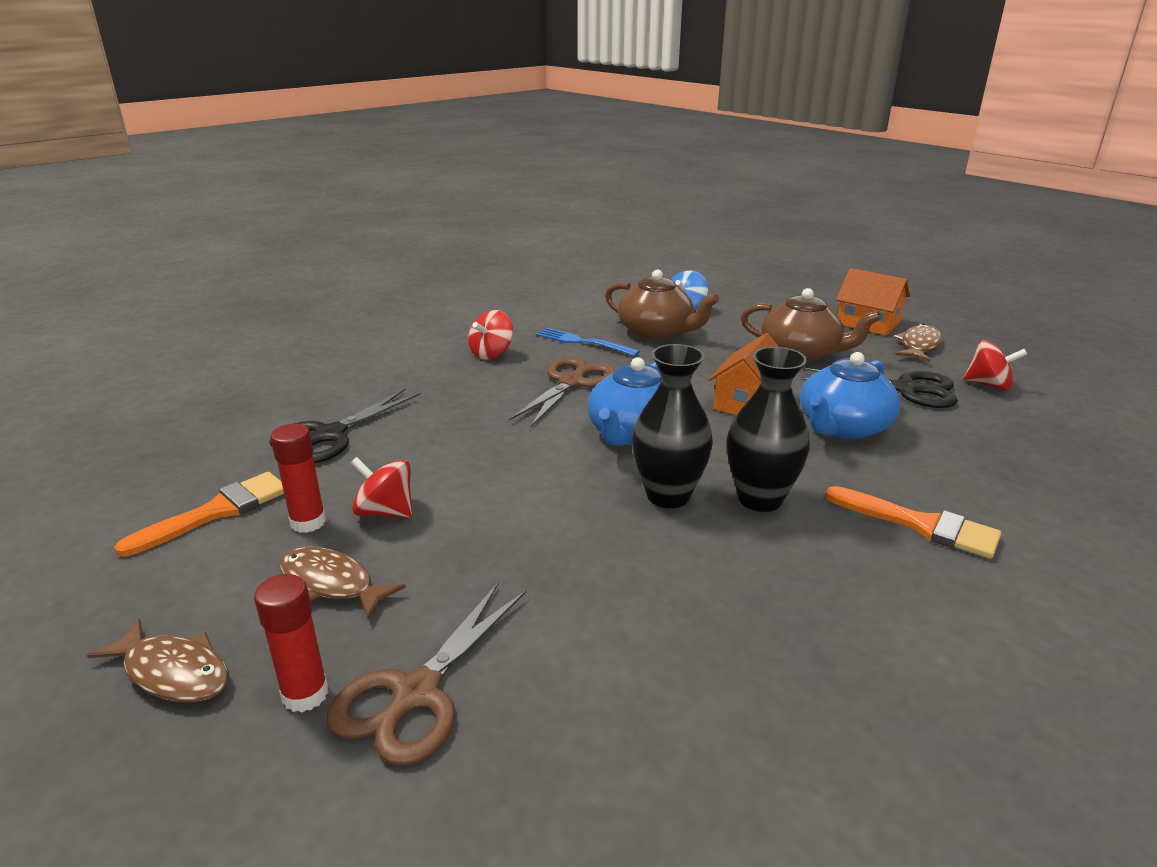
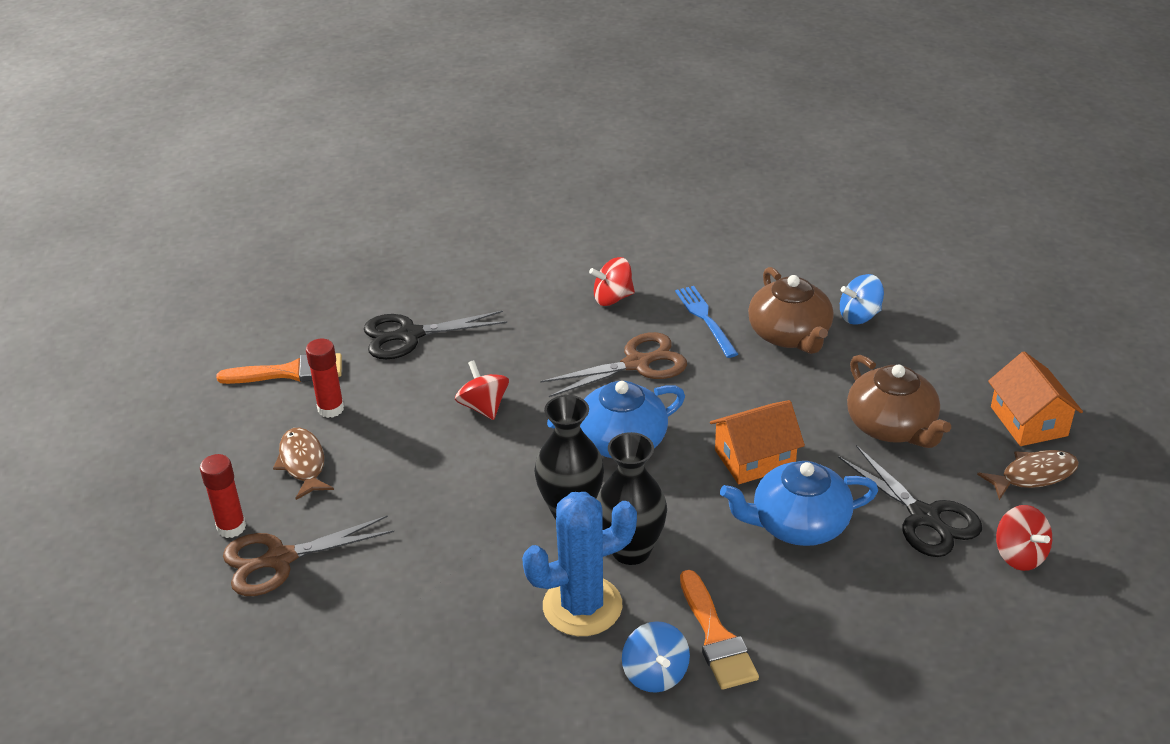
camera: 40 degrees right, 10 degrees up
brown fish [87,618,229,702] -> none
red spinning top [351,457,412,518] -> red spinning top moved to [455,360,509,420]
none -> blue cactus [522,492,637,636]
none -> blue spinning top [622,621,690,693]

